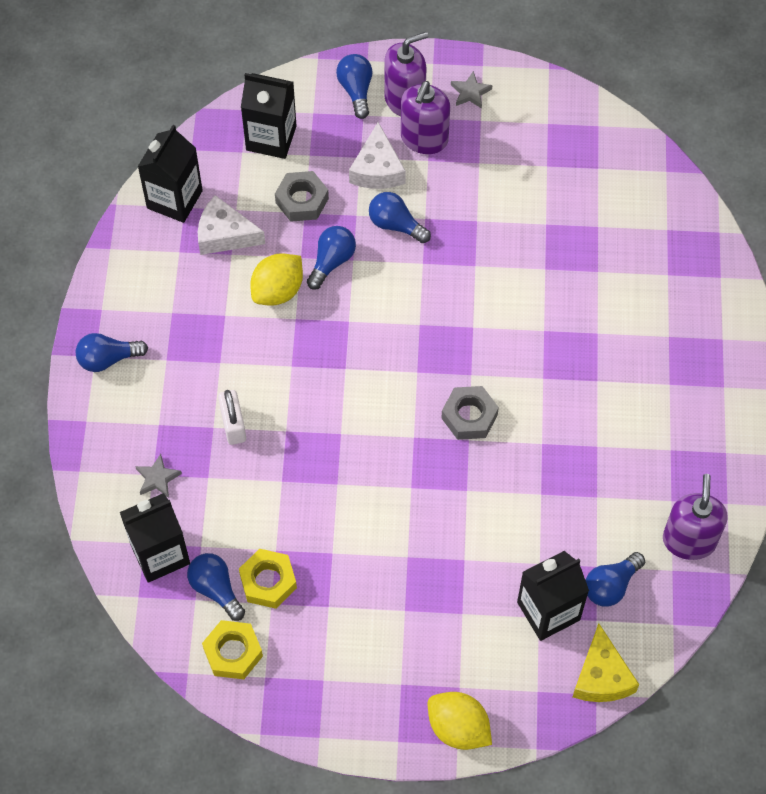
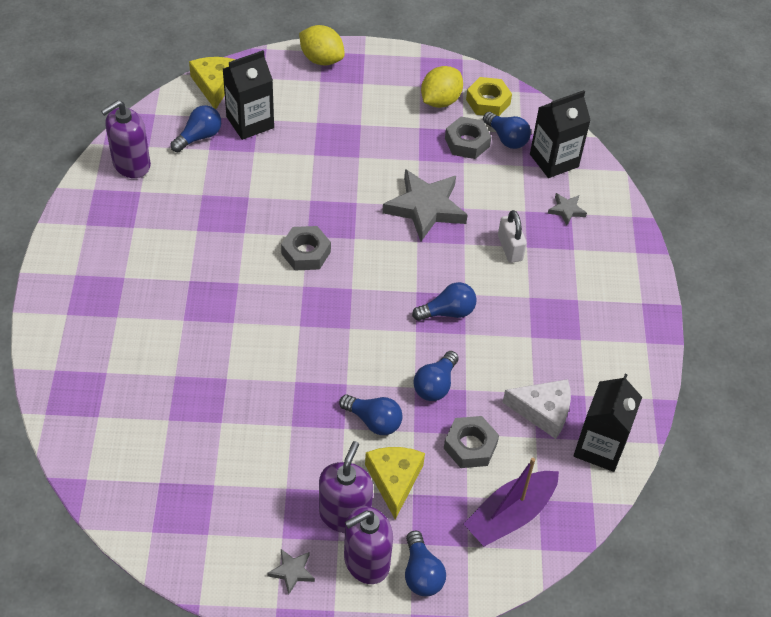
camera: 175 degrees right, 10 degrees down
blue light bulb [76,333,148,372] -> blue light bulb moved to [412,282,477,321]
yellow nut [239,549,297,609] -> grey nut [445,117,491,159]
black carton [241,73,297,159] -> purple boat [463,458,559,546]
yellow lemon [250,253,303,306] -> yellow lemon moved to [421,66,463,108]
white cheese [349,122,406,189] -> yellow cheese [365,447,425,519]
purple soap dispenser [663,474,728,560] -> purple soap dispenser turned 45 degrees clockwise [101,100,151,178]
none -> grey star [382,169,468,242]

